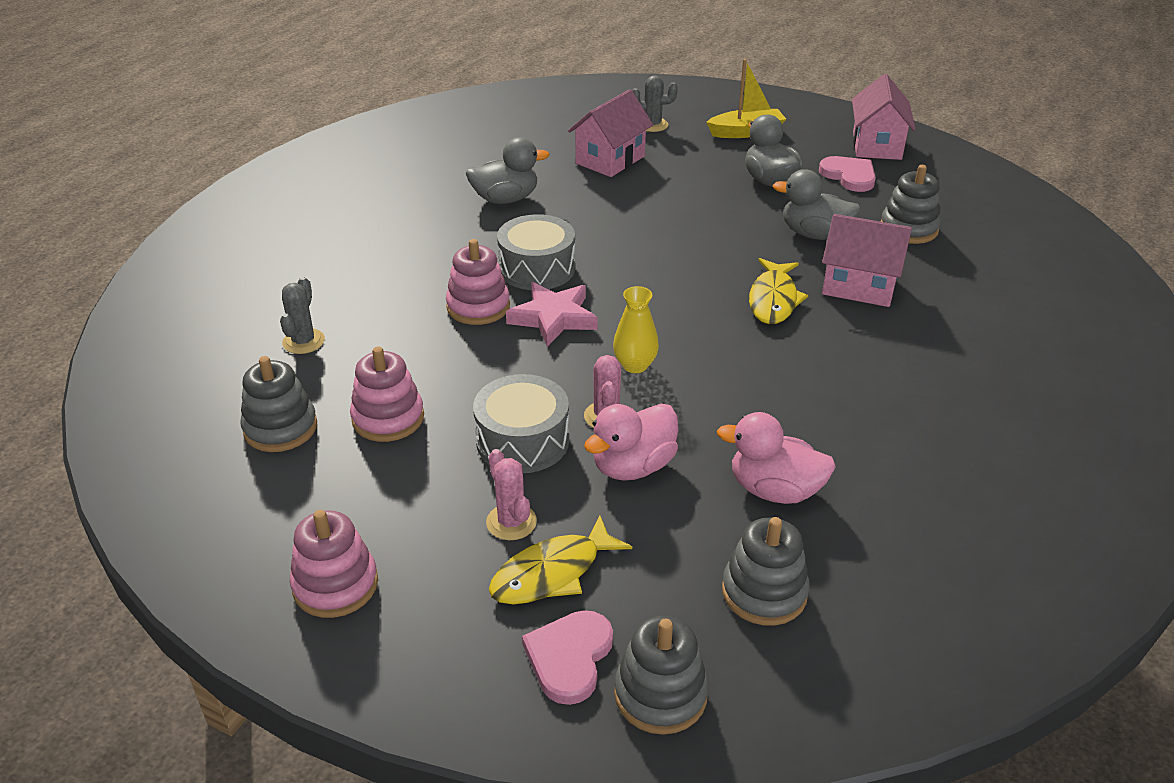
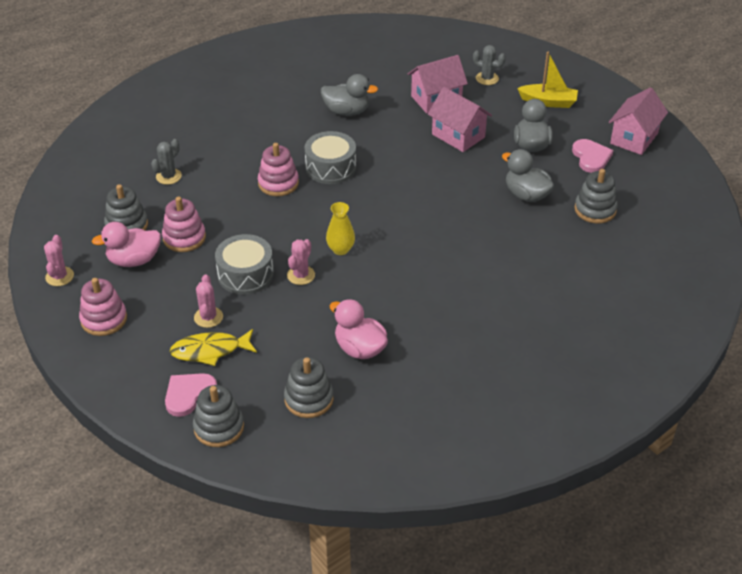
camera: 25 degrees right, 5 degrees up
pink star [506,282,597,347] -> none
pink duck [584,404,678,481] -> pink duck moved to [92,222,161,267]
yellow fish [749,258,808,324] -> none
pink house [822,214,912,307] -> pink house moved to [428,87,492,152]
none -> pink cactus [44,235,74,286]

